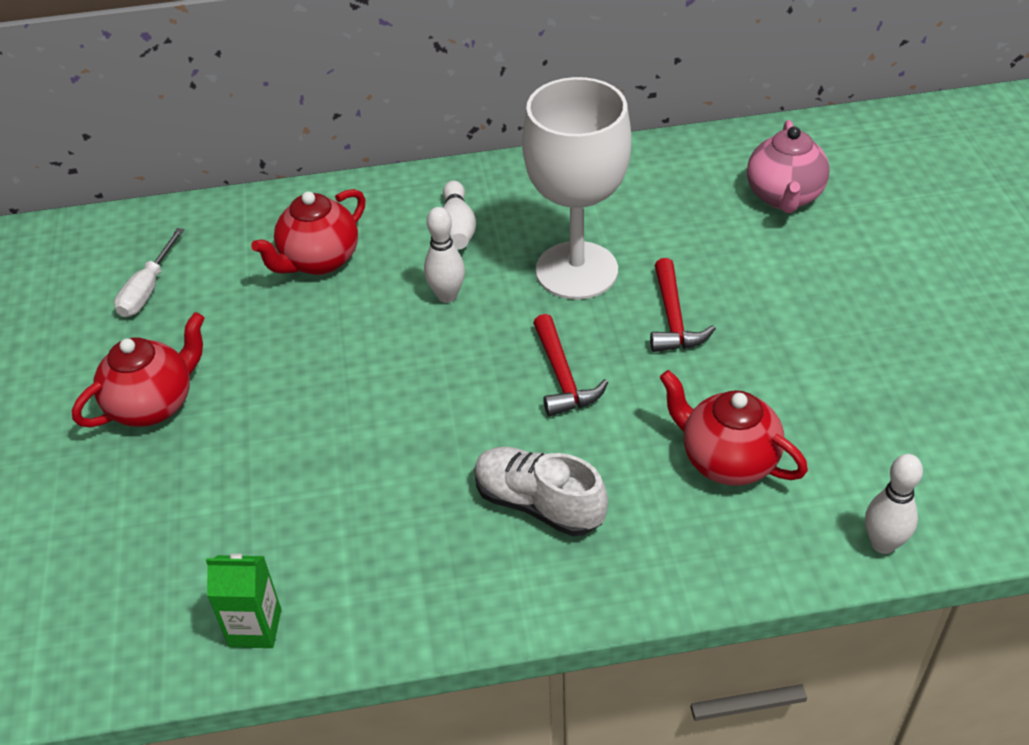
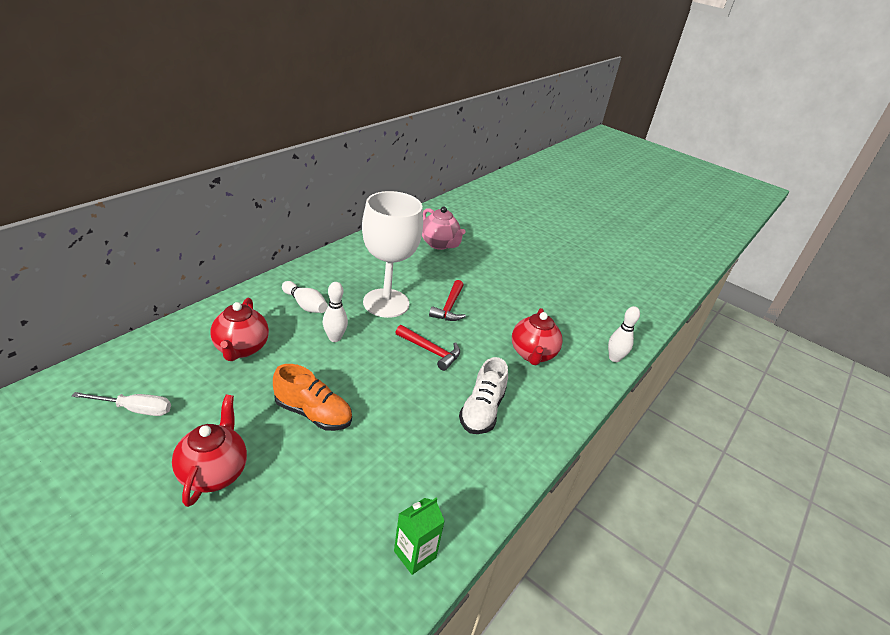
camera: 50 degrees left, 10 degrees down
white screwdriver [114,228,184,317] -> white screwdriver turned 60 degrees counterclockwise [72,392,171,416]
white shoe [474,447,608,537] -> white shoe turned 60 degrees counterclockwise [459,357,508,434]
red hammer [650,258,716,352] -> red hammer turned 60 degrees clockwise [429,280,466,321]
red teapot [660,370,808,486] -> red teapot turned 75 degrees counterclockwise [512,308,563,365]
none -> orange shoe [273,364,352,431]

